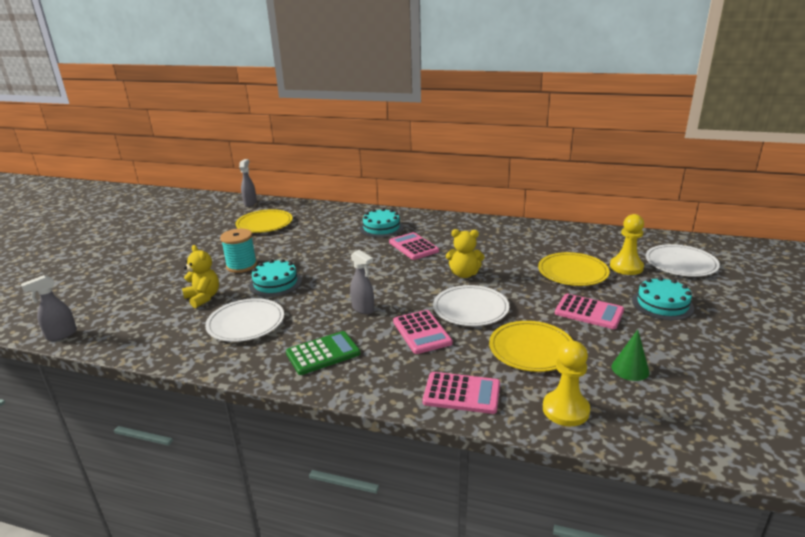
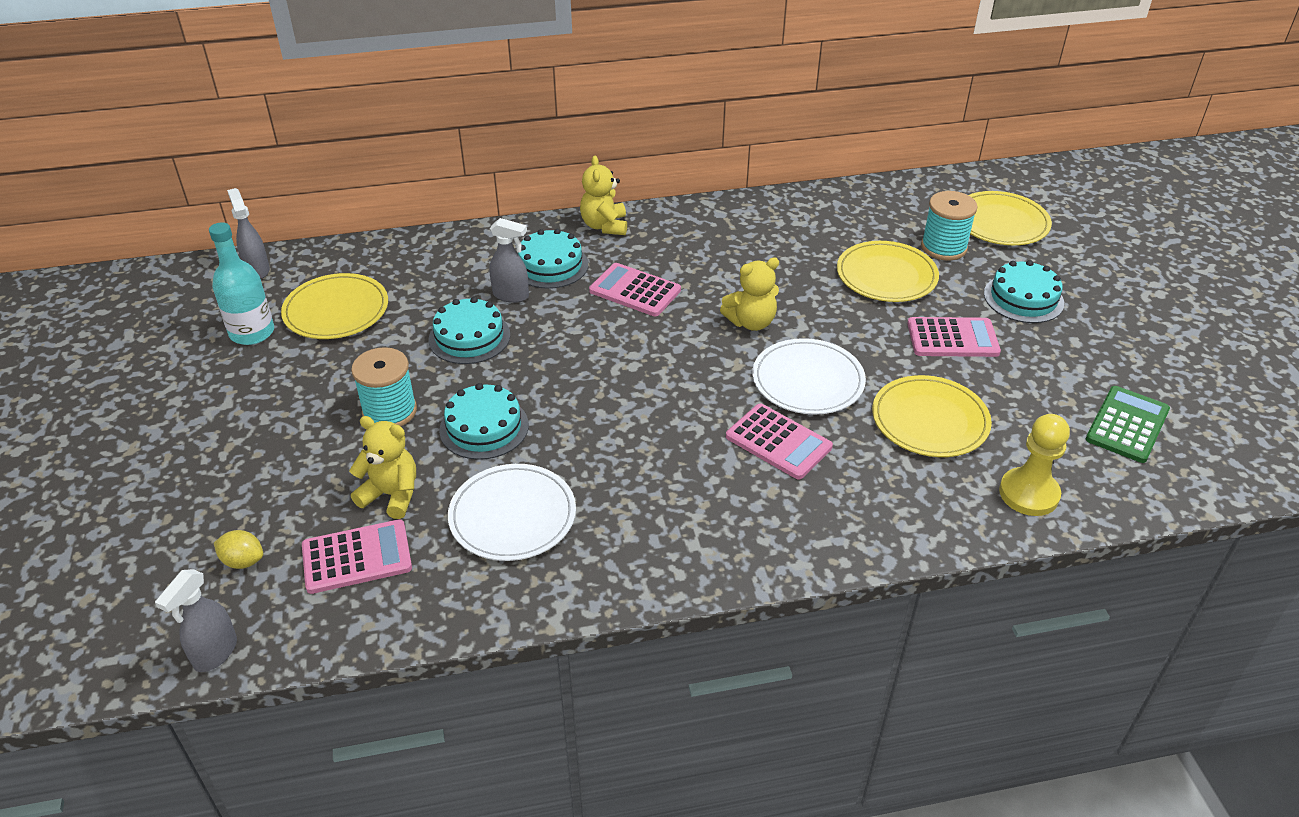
camera: 30 degrees left, 15 degrees up
green calculator [286,331,360,375] -> green calculator moved to [1086,386,1170,463]
grey spray bottle [350,250,374,314] -> grey spray bottle moved to [489,218,529,303]
pink calculator [422,372,500,414] -> pink calculator moved to [302,519,412,594]
yellow pawn [610,214,644,275] -> turquoise spool [921,191,978,261]
green cone [612,330,649,381] -> none
white plate [646,244,720,277] -> yellow plate [969,191,1052,245]
none -> turquoise bottle [209,222,274,345]
none -> yellow lemon [214,530,263,569]
none -> turquoise cake [429,297,510,364]
none -> yellow teddy bear [580,156,627,235]

